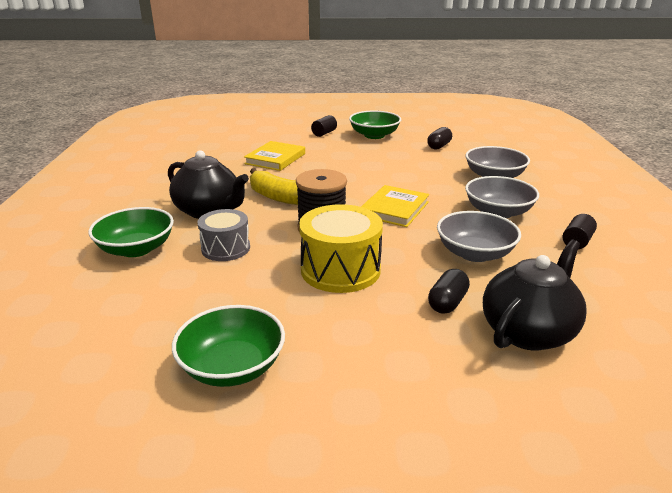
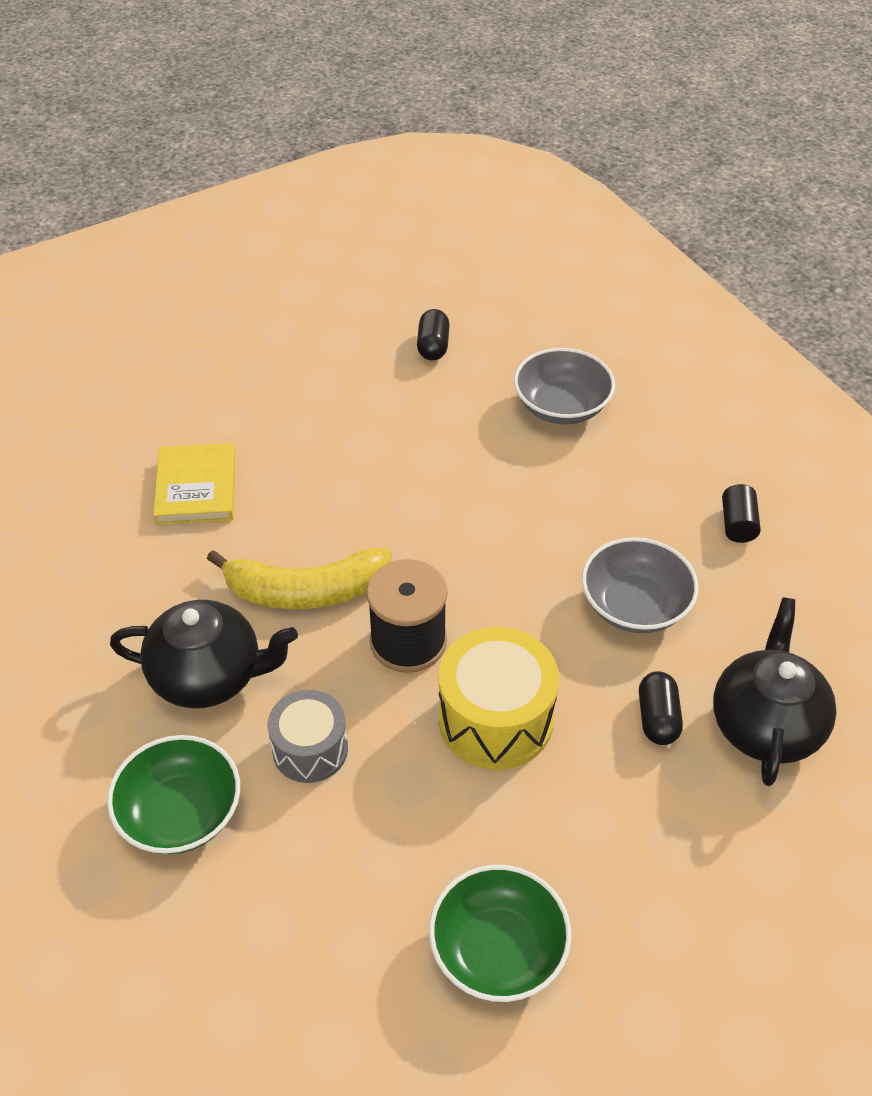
camera: 30 degrees left, 20 degrees up
black cylinder [311,115,337,137] -> none
green bowl [349,111,401,139] -> none
yellow book [361,185,429,227] -> none
grey bowl [465,176,539,218] -> none

